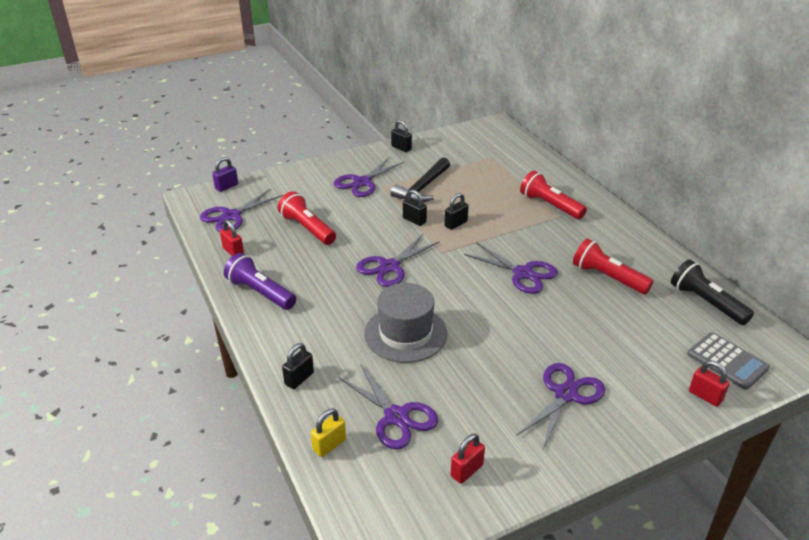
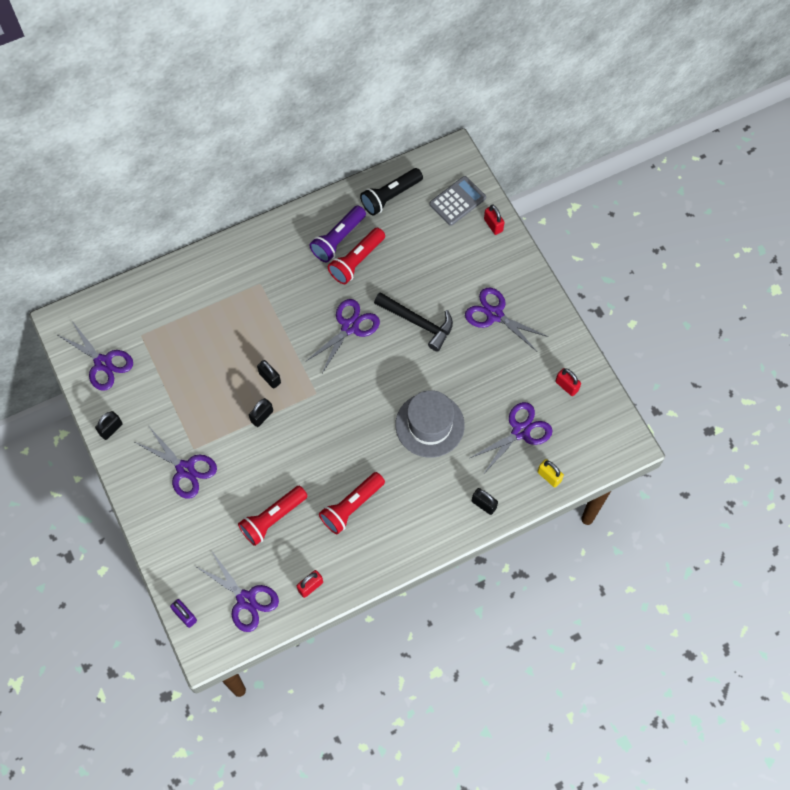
camera: 90 degrees left, 30 degrees up
purple flashlight [224,253,296,310] -> purple flashlight moved to [309,205,366,262]
purple scissors [356,234,440,287] -> purple scissors moved to [56,321,133,391]
black hammer [390,157,450,202] -> black hammer moved to [374,292,453,352]
red flashlight [520,171,587,219] -> red flashlight moved to [319,472,385,534]
red padlock [689,361,730,407] -> red padlock turned 75 degrees counterclockwise [484,205,504,235]

